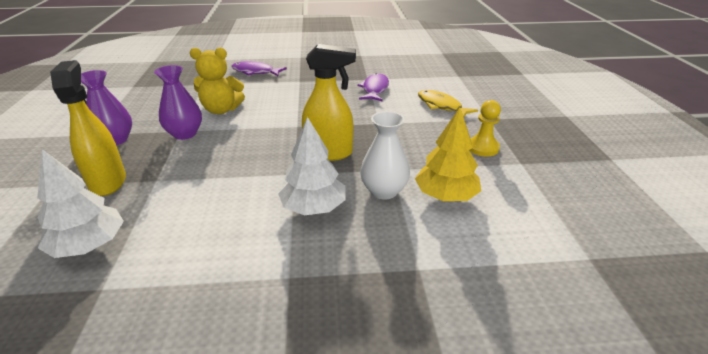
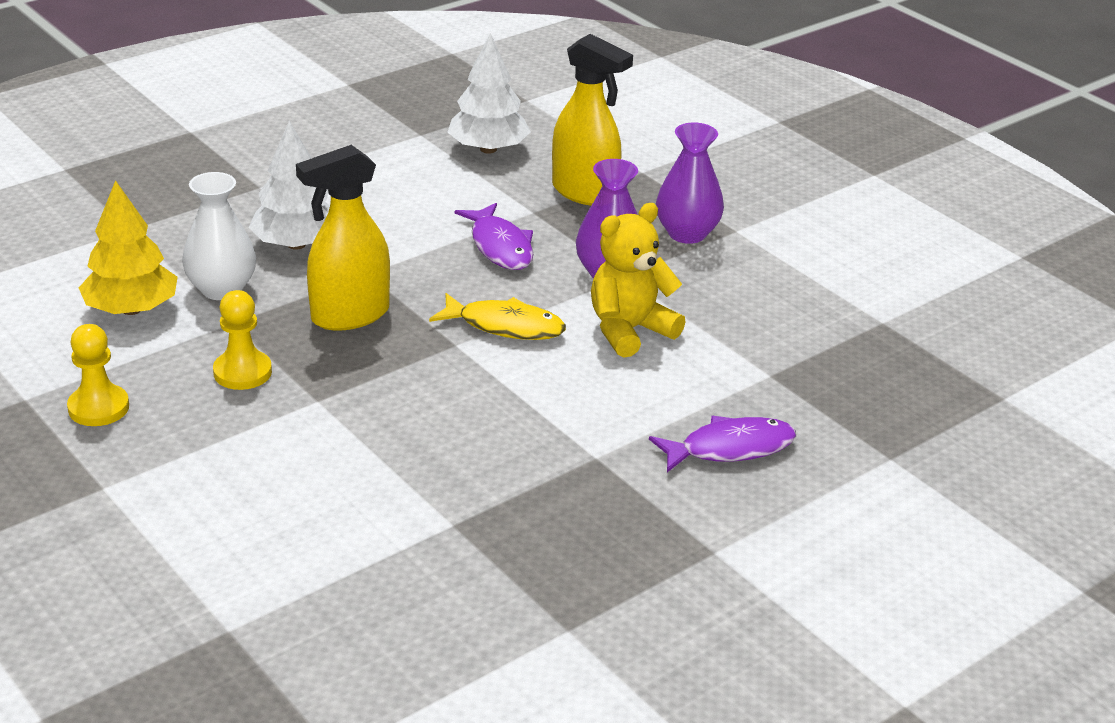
camera: 145 degrees right, 0 degrees up
purple fish [357,73,389,101] -> purple fish moved to [455,203,533,270]
yellow fish [418,90,478,117] -> yellow fish moved to [429,293,566,340]
none -> yellow pawn [213,290,272,390]

